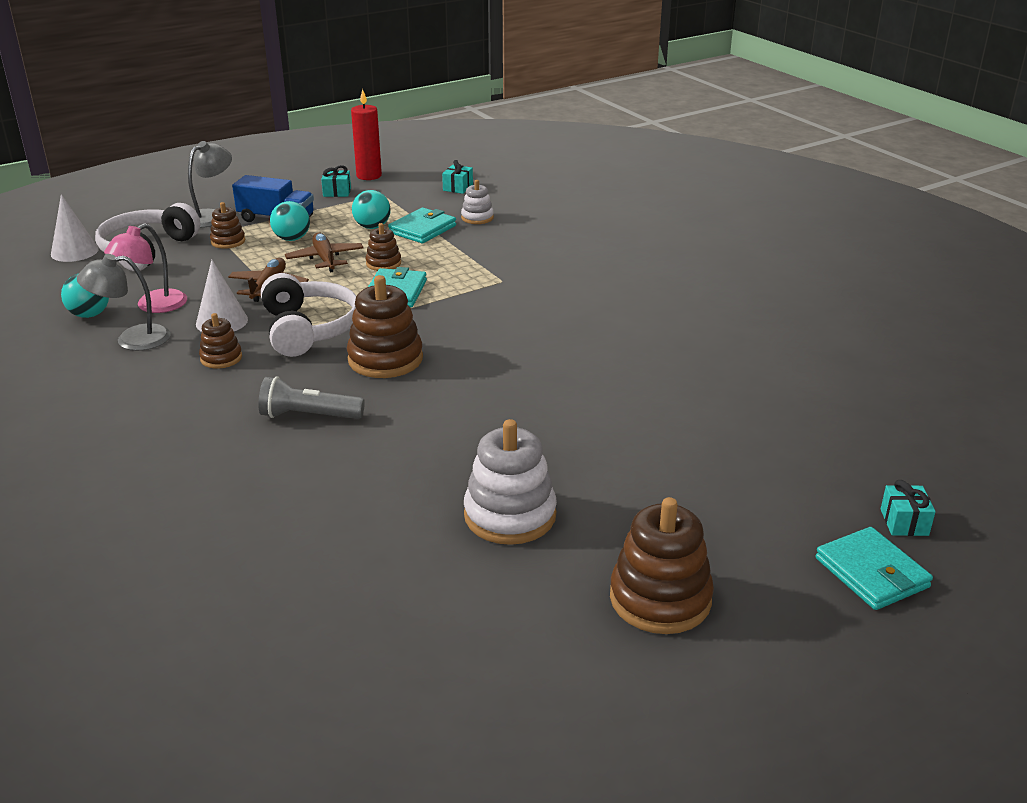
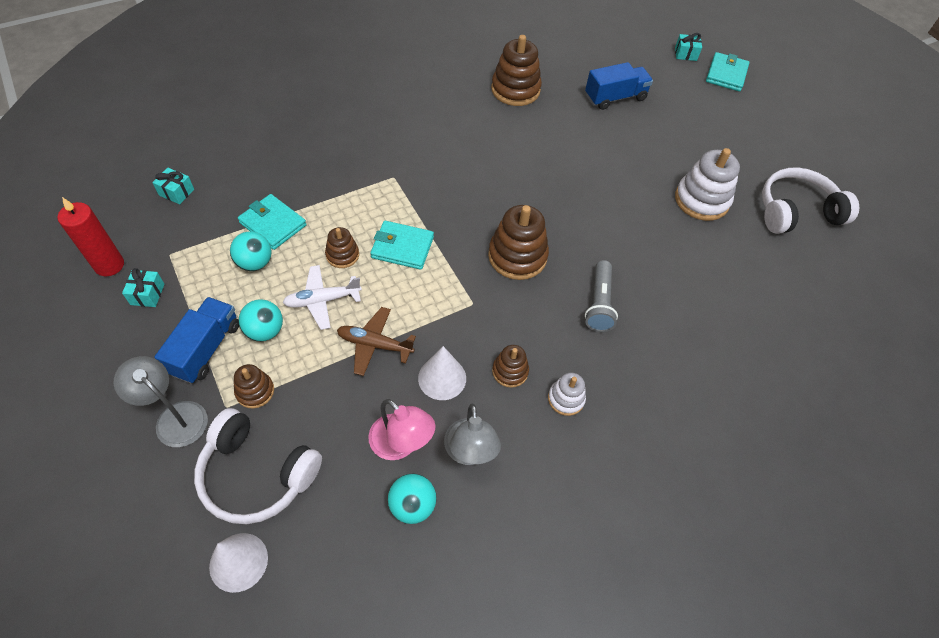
camera: 90 degrees left, 25 degrees up
white headphones [261,273,356,357] -> white headphones moved to [762,168,859,234]
brown plane [285,233,364,273] -> white plane [283,265,362,330]
white stacking toy [461,180,494,224] -> white stacking toy moved to [548,373,586,416]
brown stacking toy [610,497,714,634] -> brown stacking toy moved to [491,35,542,106]
turquoise wallet [816,527,933,610] -> turquoise wallet turned 45 degrees counterclockwise [706,52,750,91]
none -> blue truck [585,62,653,110]

